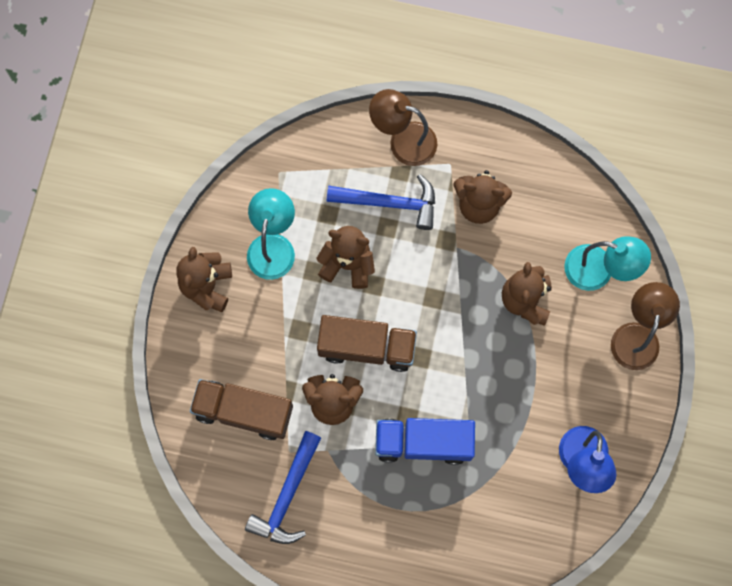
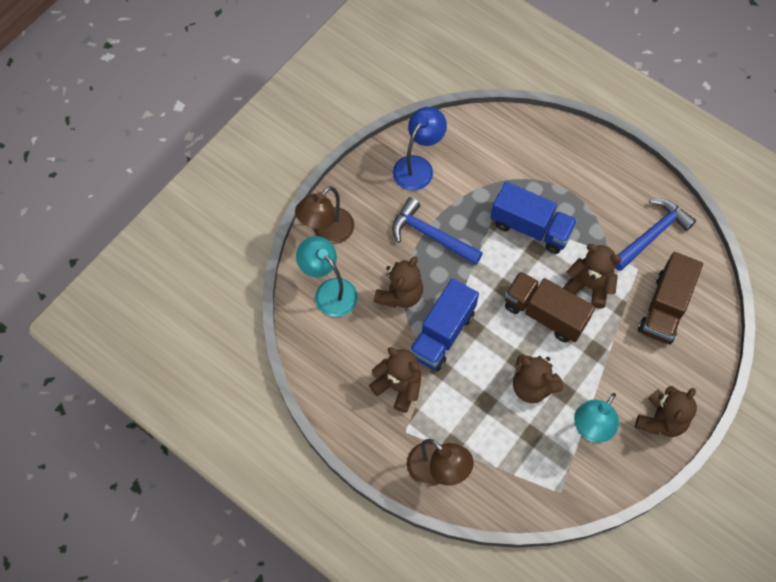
camera: 155 degrees left, 10 degrees down
brown truck [190,379,293,440] -> brown truck turned 75 degrees clockwise [638,252,703,344]
blue hammer [327,174,435,230] -> blue hammer moved to [392,197,483,265]
none -> blue truck [409,278,479,371]

